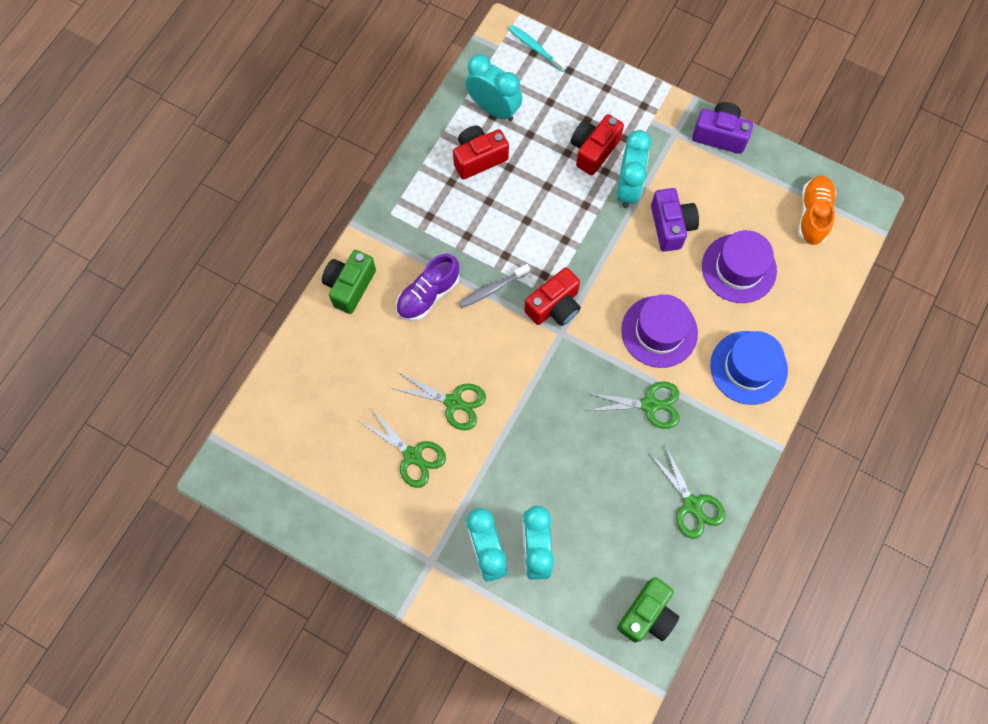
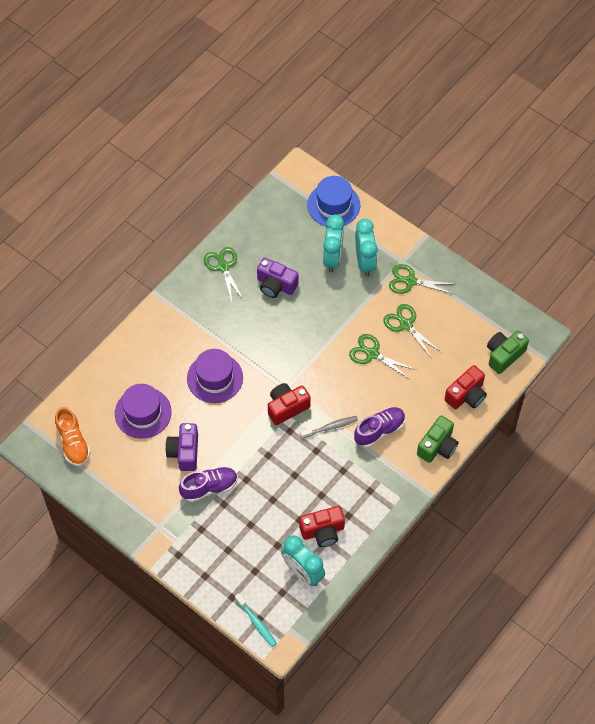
camera: 170 degrees left, 10 degrees down
red camera [571,114,624,176] -> red camera moved to [445,365,487,409]
green scissors [586,382,680,429] -> green scissors moved to [389,264,454,294]
turquoise clock [617,130,651,208] -> purple shoe [179,467,238,502]
green camera [617,577,679,642] -> green camera moved to [487,330,529,374]
purple camera [692,102,753,154] -> purple camera moved to [257,258,298,298]
blue hat [710,331,788,405] -> blue hat moved to [307,176,360,227]
orange shoe [798,176,836,245] -> orange shoe turned 45 degrees counterclockwise [55,407,91,466]

